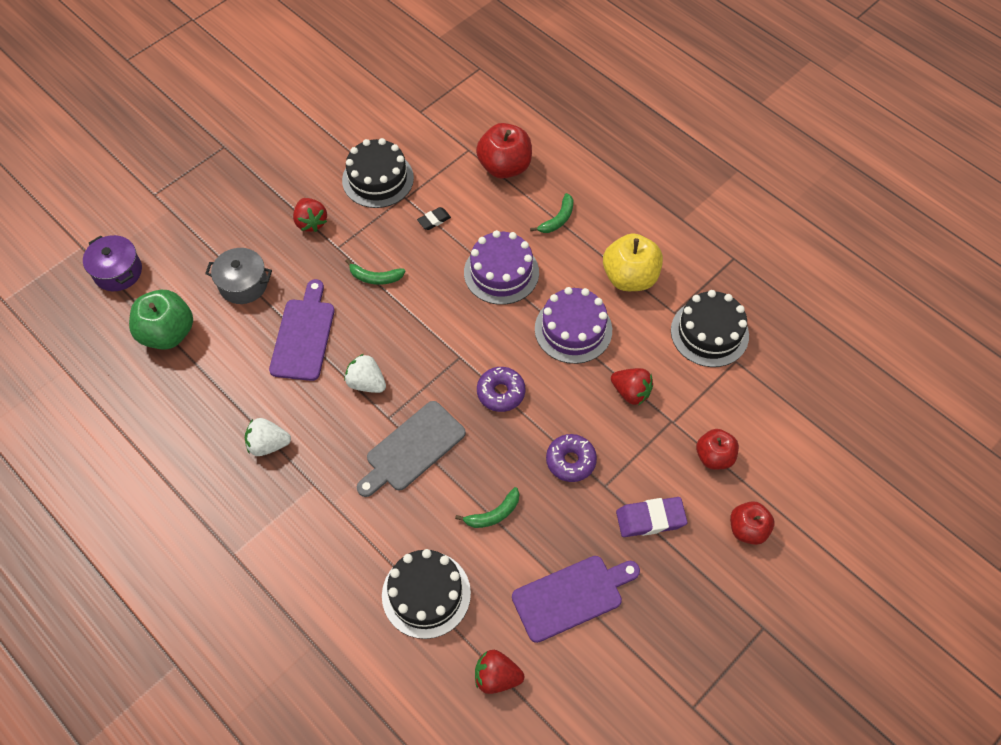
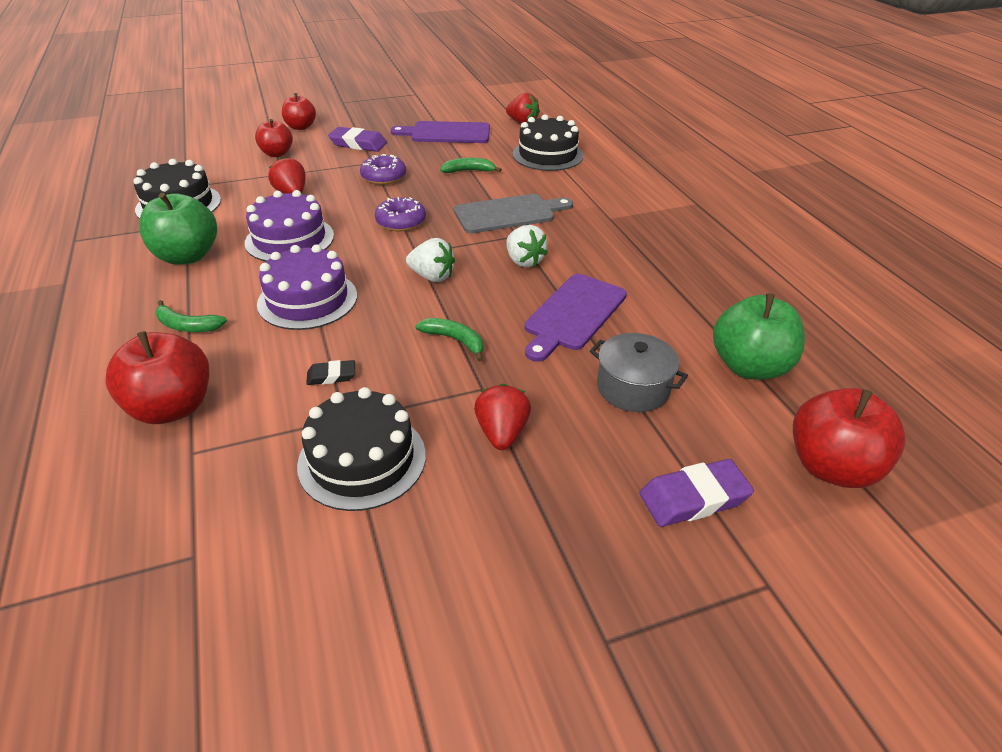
camera: 155 degrees left, 20 degrees down
purple pot [83,235,142,291] -> red apple [793,388,906,488]
white strawberry [245,418,291,456] -> white strawberry moved to [406,238,455,282]
green banana [530,193,574,233] -> green banana turned 135 degrees counterclockwise [156,300,227,332]
yellow apple [603,233,663,291] -> green apple [139,193,217,265]
none -> purple eraser [639,459,754,527]

